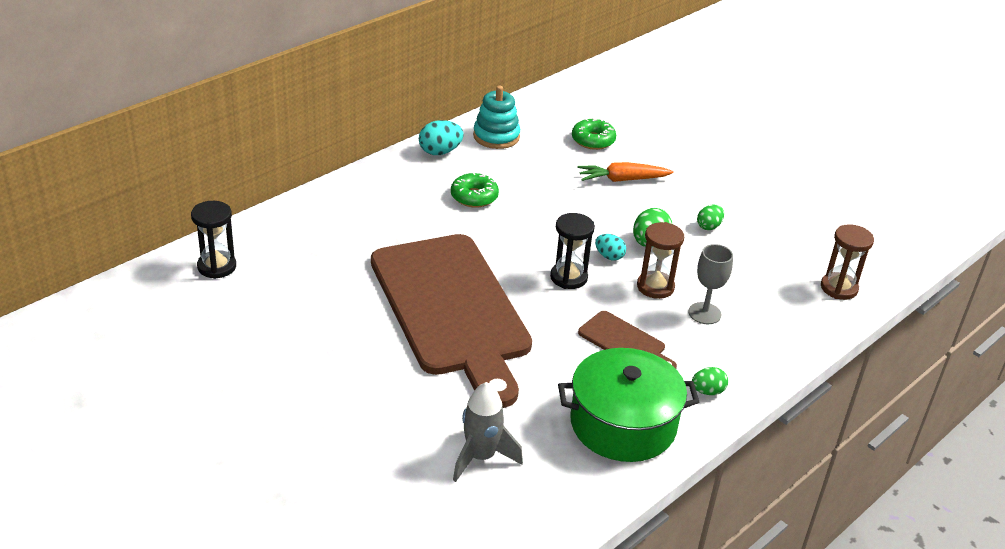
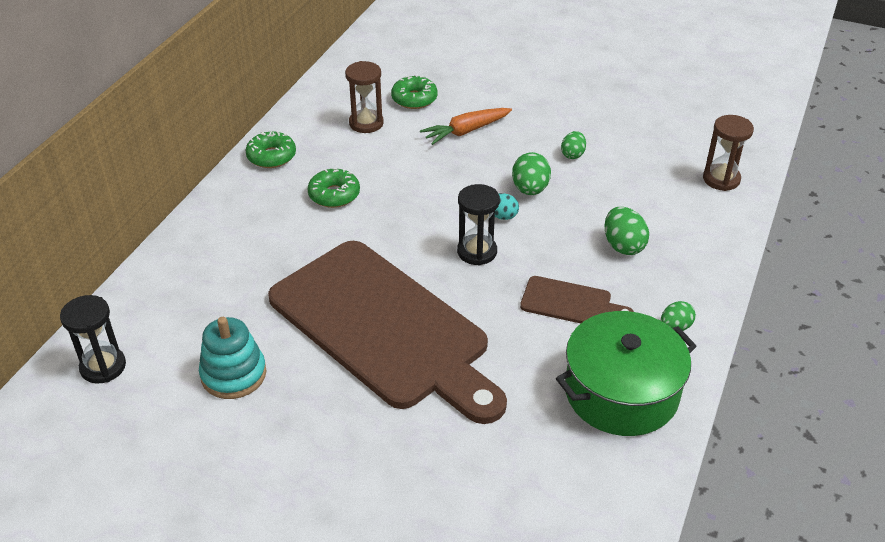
camera: 20 degrees left, 5 degrees up
turquoise egg [419,120,464,155] -> green donut [245,131,296,168]
grey rocket [453,382,523,482] -> none
turquoise stacking toy [473,86,520,149] -> turquoise stacking toy moved to [199,317,266,399]
brown hourglass [637,222,684,299] -> brown hourglass moved to [345,61,384,133]
grey goblet [688,244,733,324] -> green egg [604,207,649,255]

